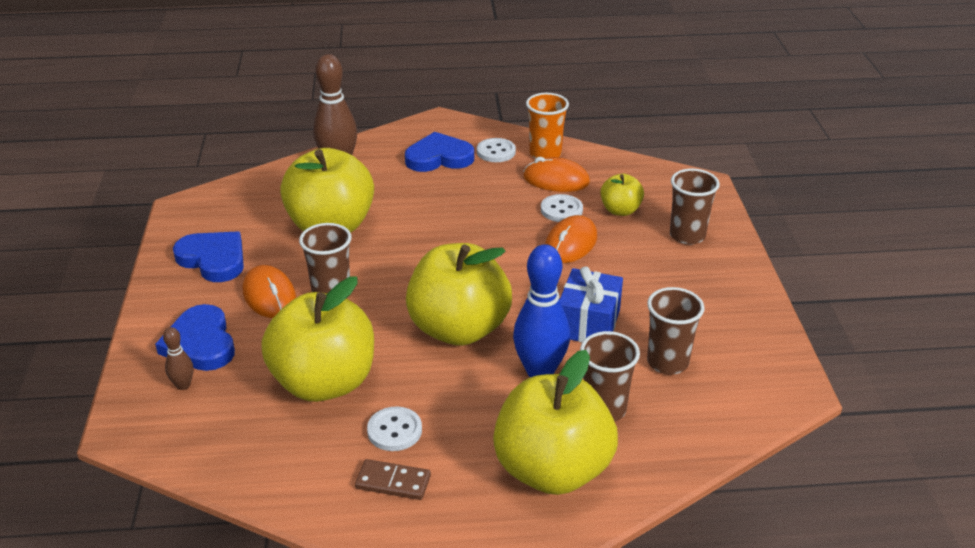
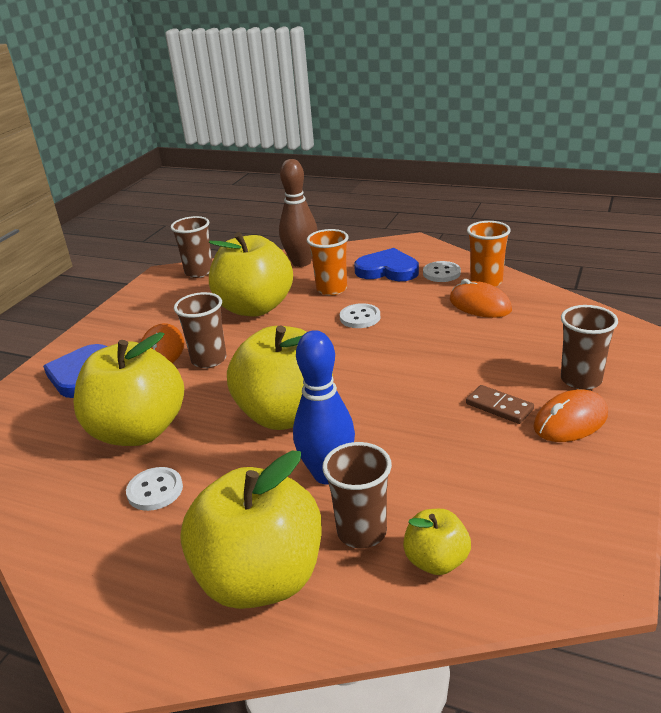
camera: 30 degrees right, 5 degrees down
brown bowling pin [163,327,194,390] -> none
blue heart [173,231,244,282] -> none
brown domino [355,459,431,500] -> brown domino moved to [466,385,534,424]
white button [541,194,583,222] -> white button moved to [340,303,380,328]
orange mouse [545,215,597,263] -> orange mouse moved to [534,389,608,442]
blue gift [560,266,623,342] -> none
yellow apple [600,174,644,216] -> yellow apple moved to [403,509,471,575]
brown cup [647,287,704,375] -> brown cup moved to [171,216,212,278]
none -> orange cup [307,229,348,295]

